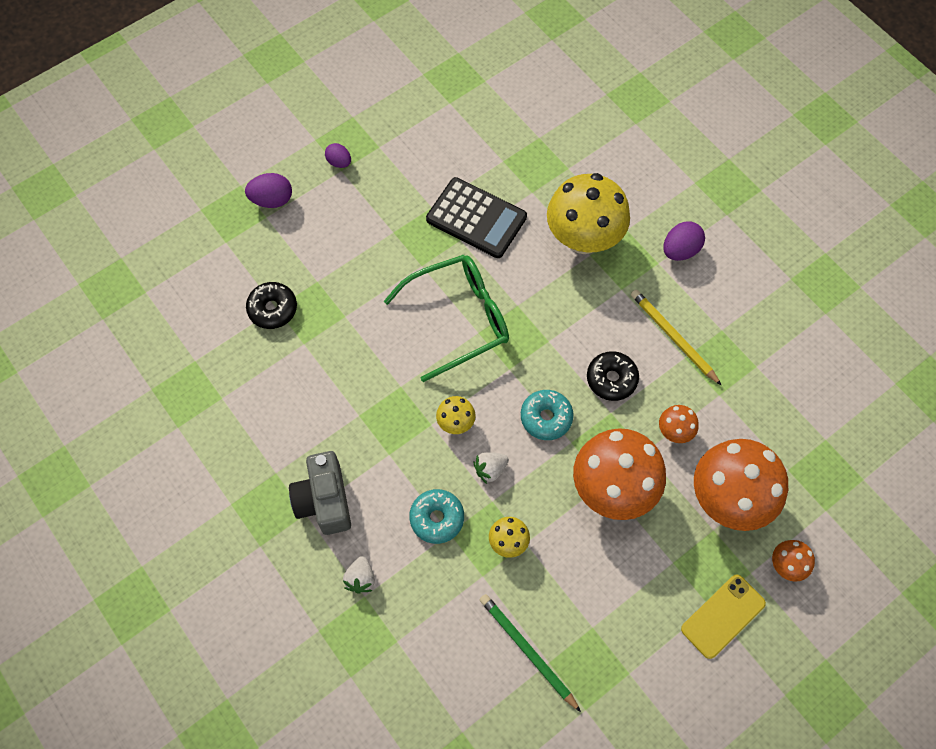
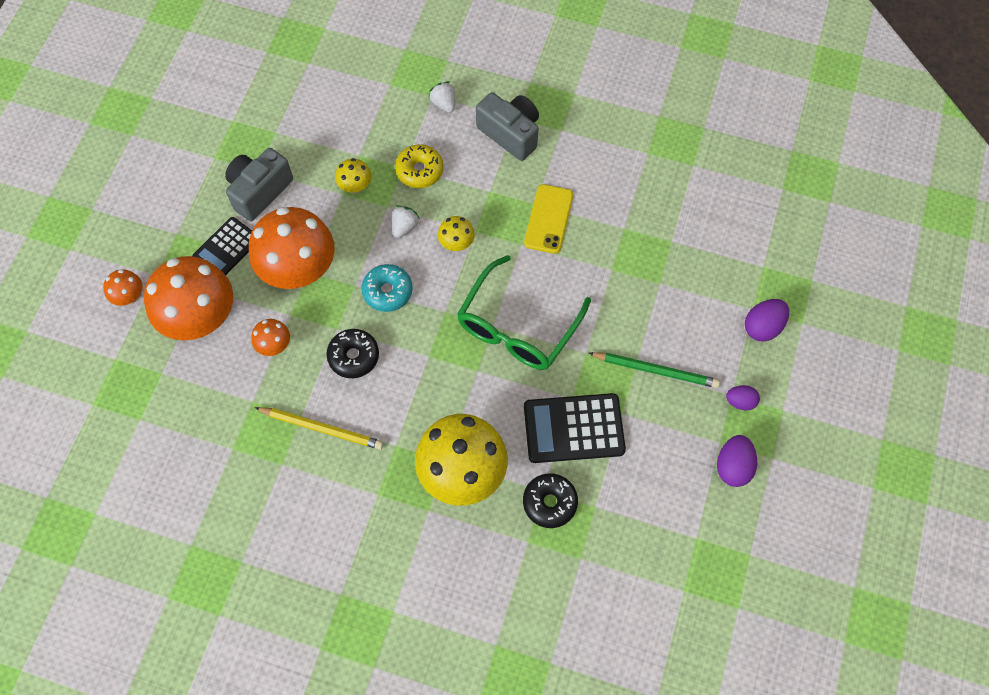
camera: 145 degrees right, 0 degrees up
black donut [246,282,297,329] -> black donut moved to [523,473,578,528]
turquoise donut [409,489,464,544] -> yellow donut [395,144,444,188]
green pencil [480,594,581,712] -> green pencil moved to [589,352,720,388]
purple egg [663,221,705,261] -> purple egg moved to [717,435,757,487]
yellow phone [681,575,766,659] -> yellow phone moved to [524,184,574,254]
none -> black calculator [192,217,252,275]
none -> grey camera [225,148,293,221]

